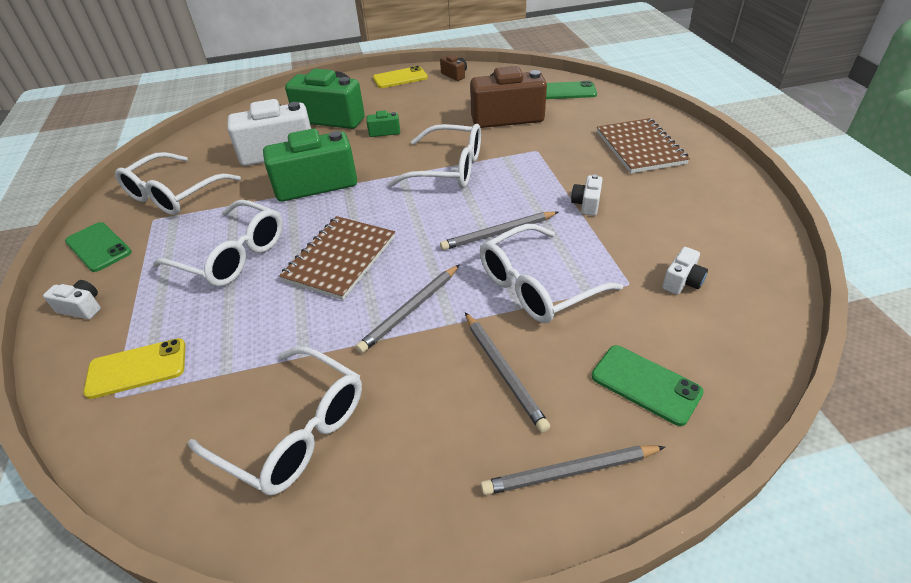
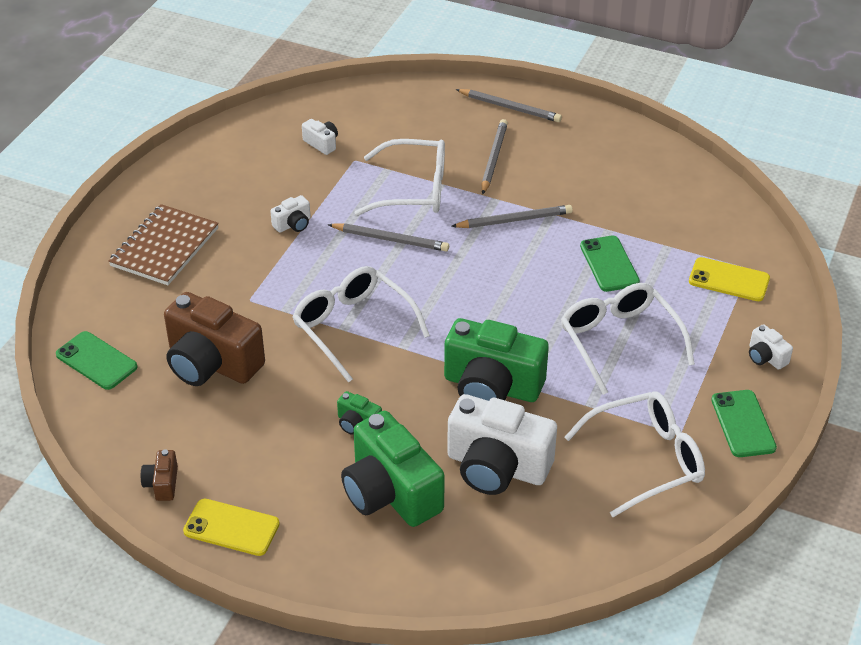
camera: 145 degrees left, 0 degrees up
white glasses [188,346,362,495] -> none
brown notebook [279,216,395,300] -> none
green phone [591,345,704,426] -> green phone moved to [580,235,640,292]
white camera [662,247,708,295] -> white camera turned 60 degrees clockwise [302,119,338,155]

